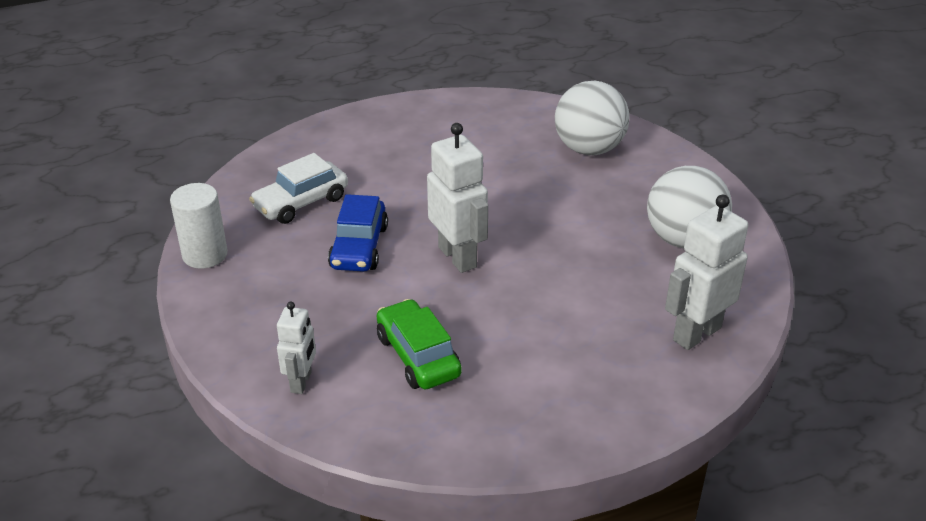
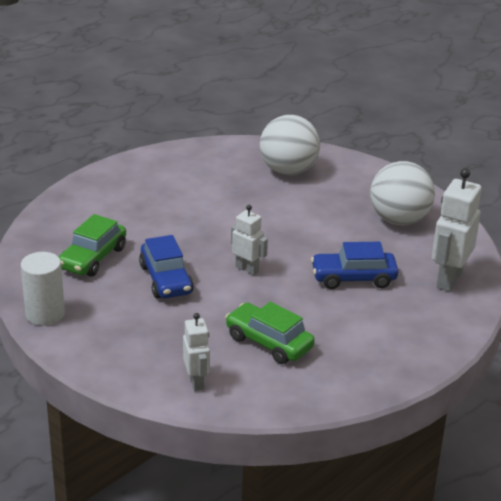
camera: 25 degrees left, 5 degrees down
white car [249,153,348,224] -> green car [59,214,126,277]
white robot [427,123,488,273] -> white robot [231,205,268,275], size x0.59
none -> blue car [311,242,398,289]

